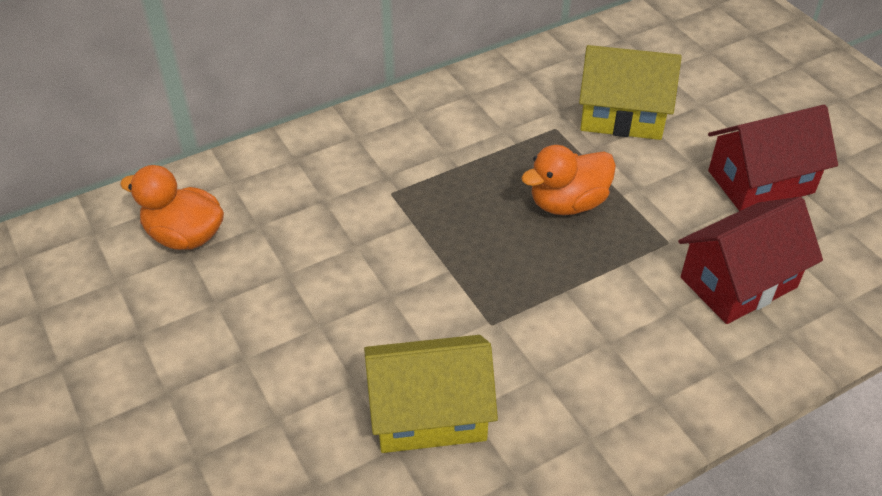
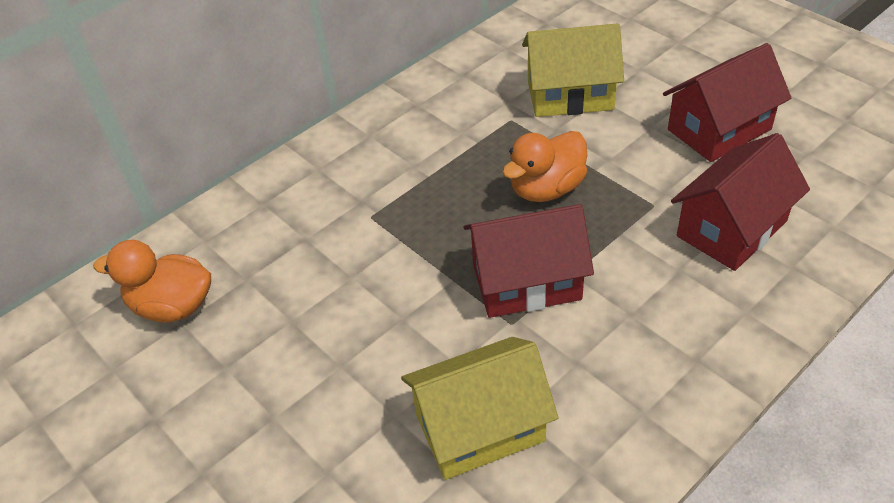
camera: 10 degrees left, 0 degrees up
none -> red house [464,204,594,318]

